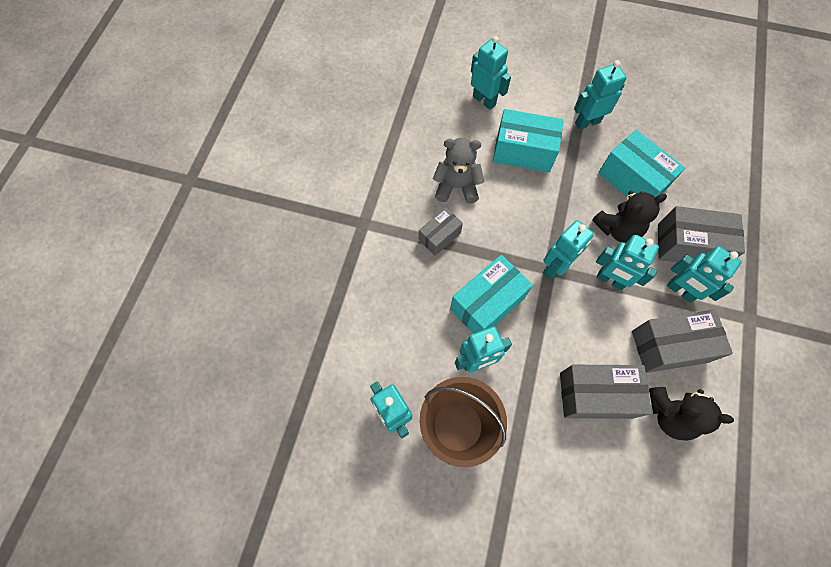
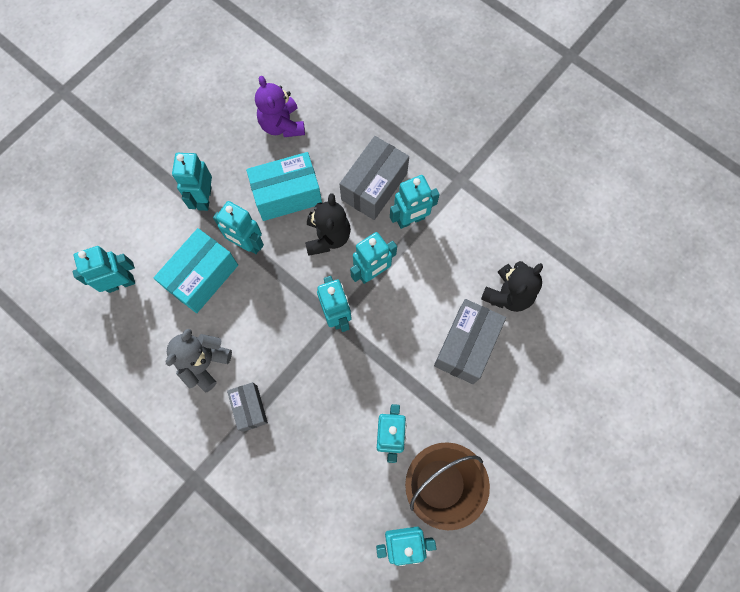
camera: 65 degrees left, 5 degrees up
turquoise box [450,255,533,334] -> none
grey box [632,309,733,373] -> none
none -> turquoise robot [213,201,264,254]
none -> purple teddy bear [255,76,305,137]

